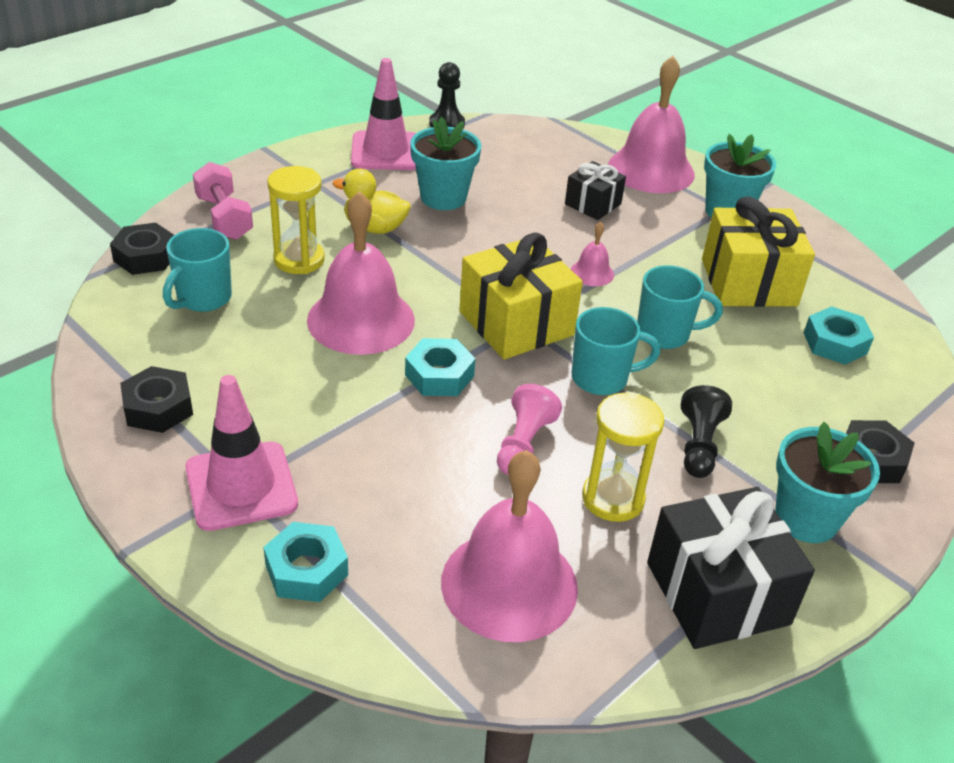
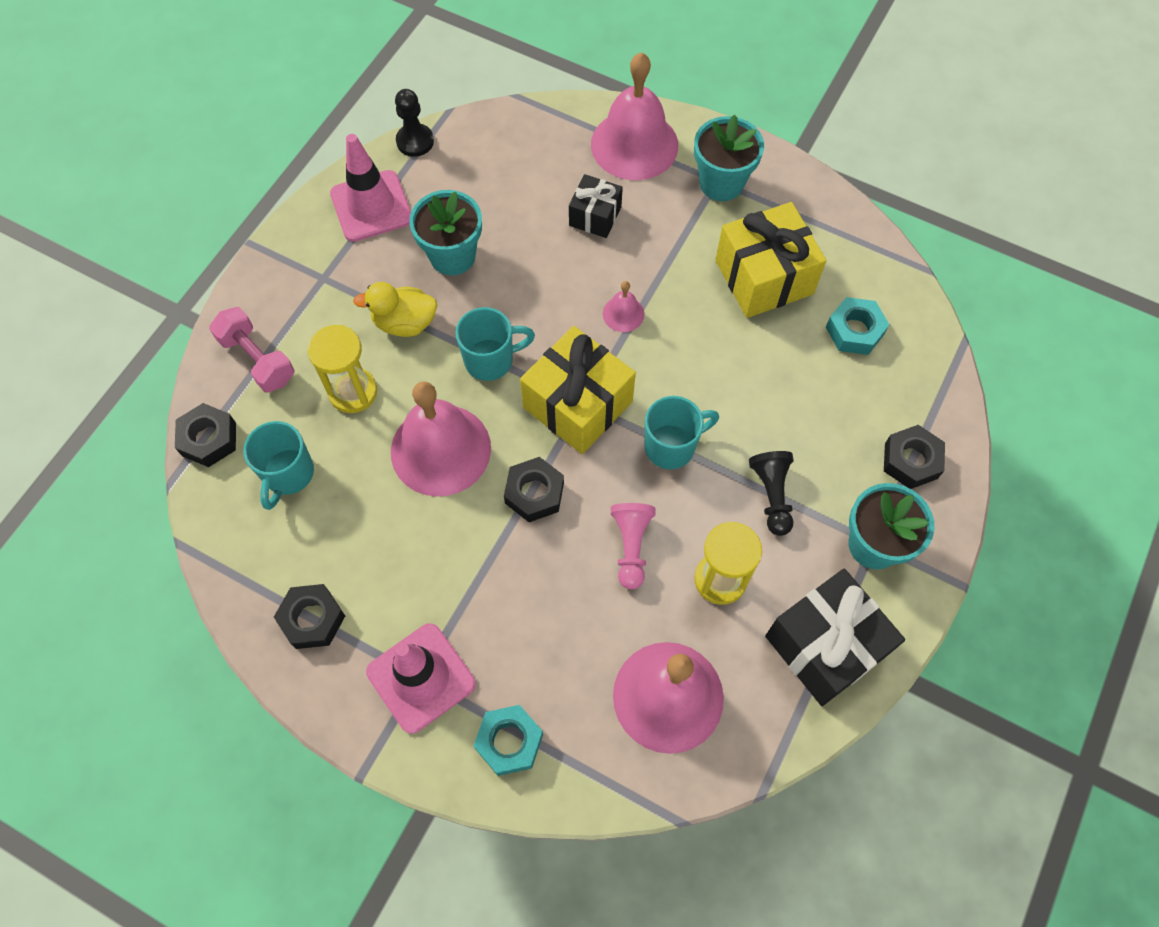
camera: 15 degrees left, 25 degrees up
turquoise nut [405,338,476,396] -> black nut [504,457,564,522]
turquoise mug [637,265,723,349] -> turquoise mug moved to [455,307,535,381]

